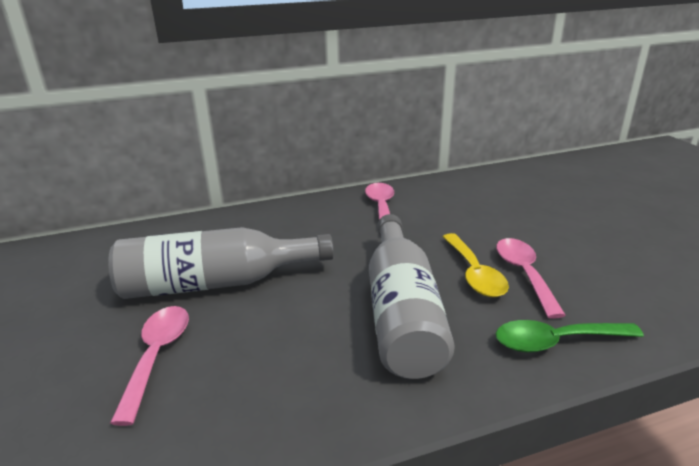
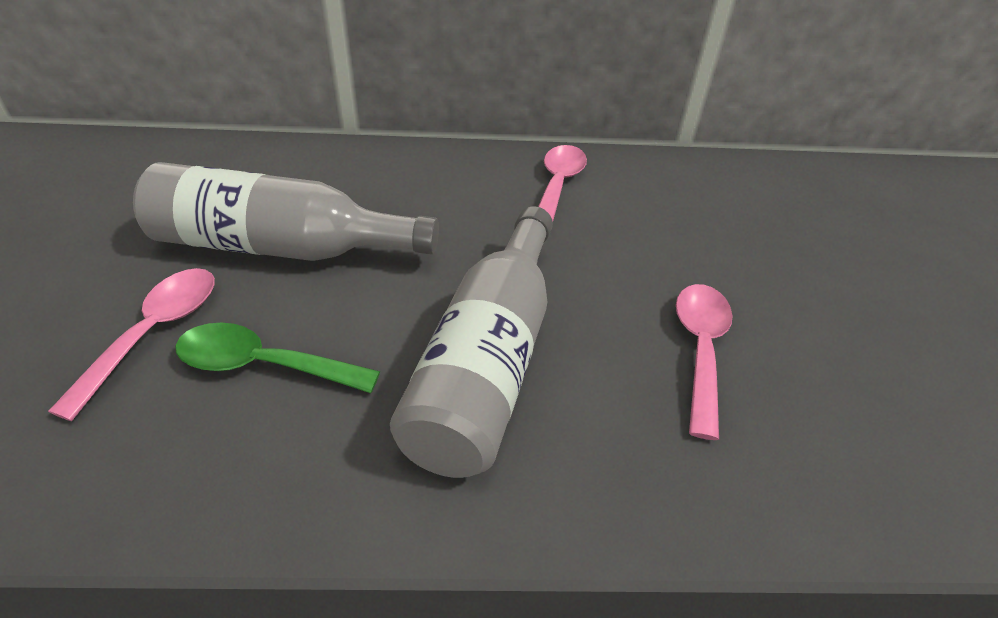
camera: 15 degrees right, 15 degrees up
yellow spoon [443,233,509,297] -> none
green spoon [495,320,644,353] -> green spoon moved to [175,323,380,393]

